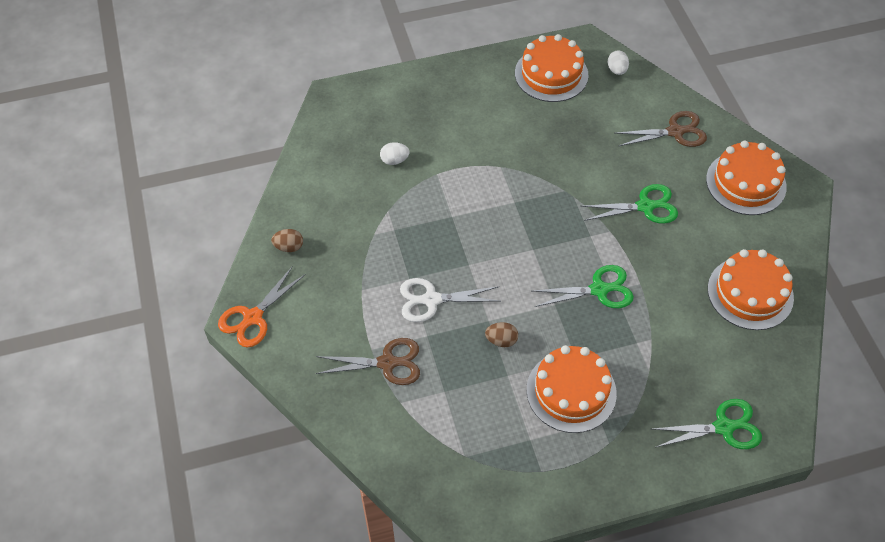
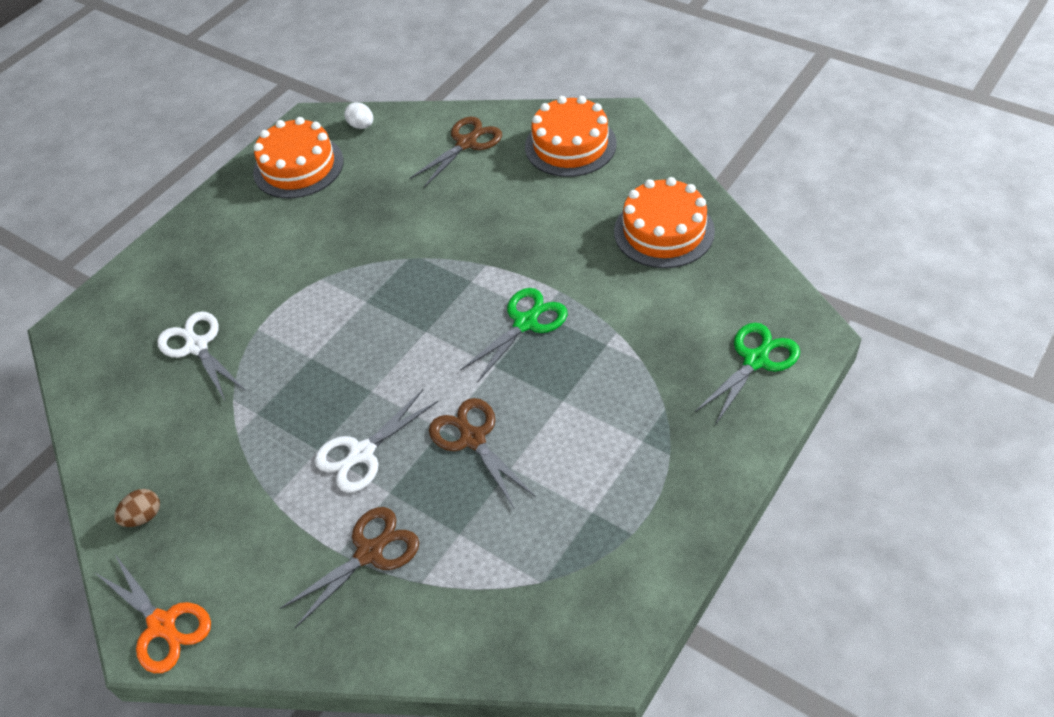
camera: 35 degrees left, 5 degrees down
orange scissors [218,266,306,348] -> orange scissors turned 45 degrees counterclockwise [94,554,211,673]
white egg [380,142,410,165] -> white scissors [157,311,246,401]
brown egg [485,322,518,347] -> brown scissors [429,398,536,508]
orange cake [527,345,617,433] -> none
green scissors [581,184,678,224] -> none

